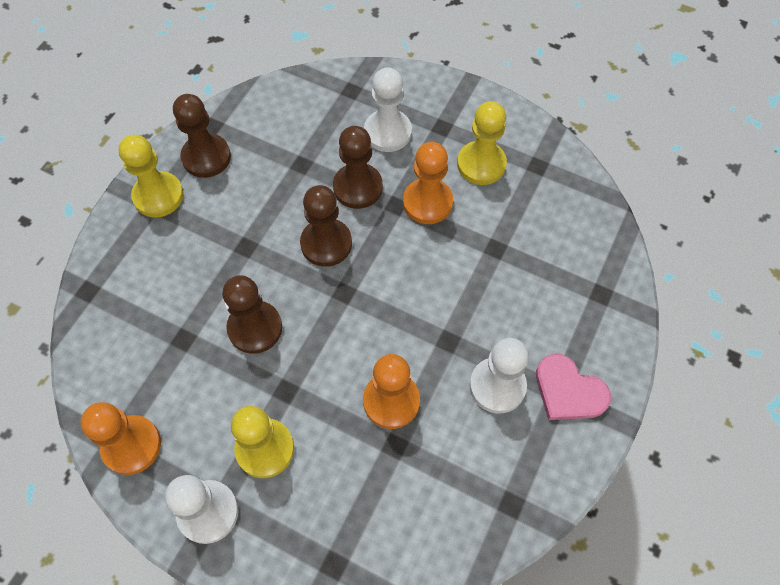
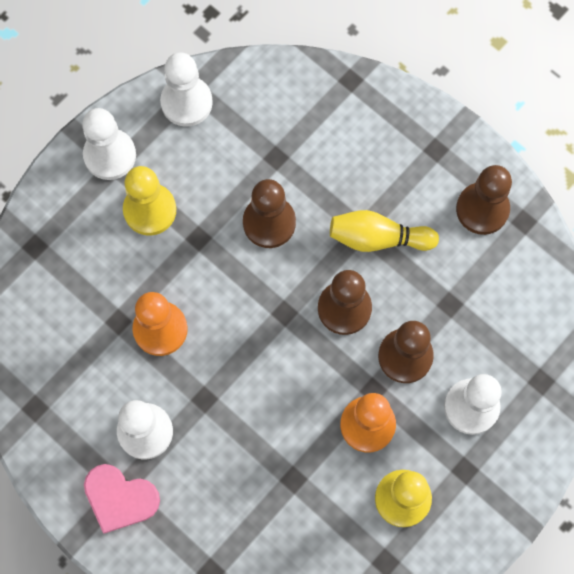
camera: 105 degrees right, 10 degrees up
orange pawn [81,402,161,475] -> white pawn [160,52,213,127]
yellow pawn [118,135,184,217] -> none
pink heart [536,354,611,420] -> pink heart turned 120 degrees counterclockwise [84,464,160,534]
none -> yellow bowling pin [330,210,439,252]

